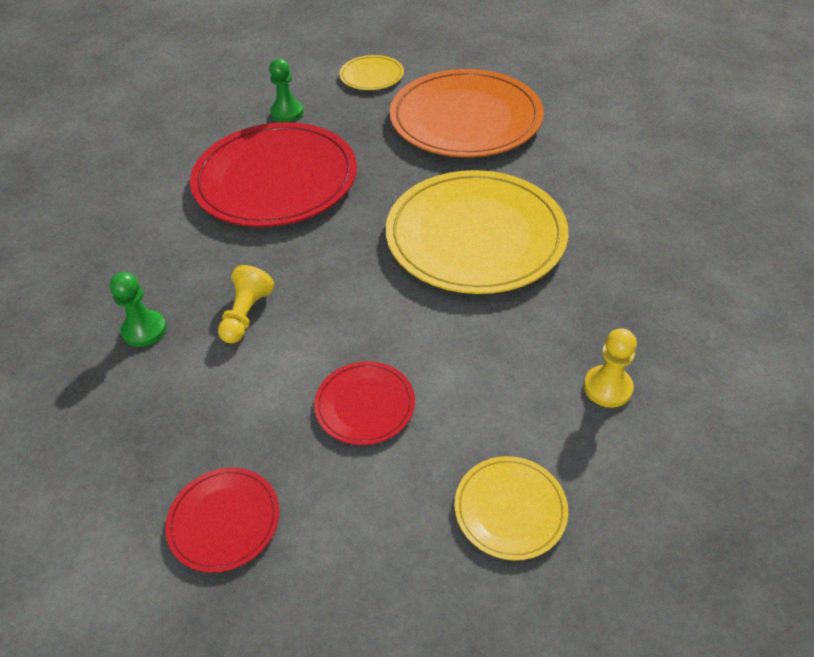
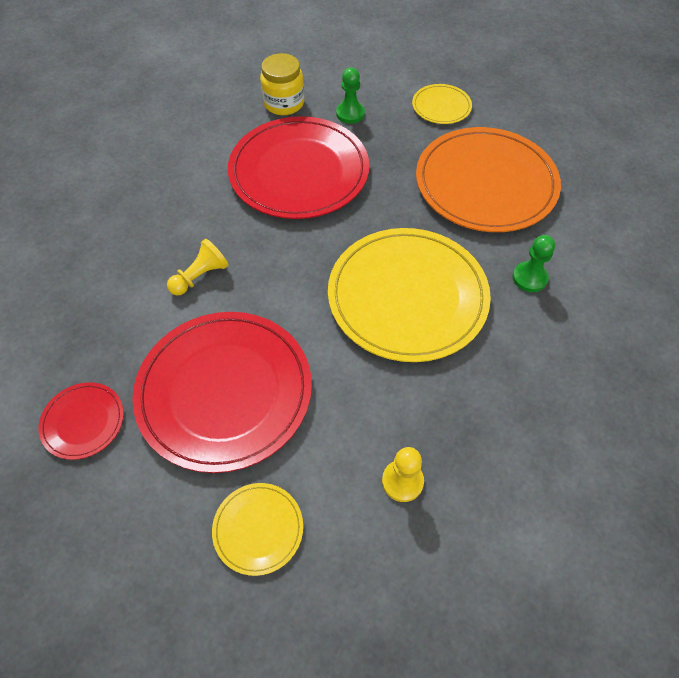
camera: 30 degrees right, 10 degrees up
green pawn [110,272,167,347] -> green pawn moved to [512,235,555,292]
red plate [314,361,415,445] -> red plate [132,312,312,473], size x2.18
none -> yellow jar [260,53,304,115]

